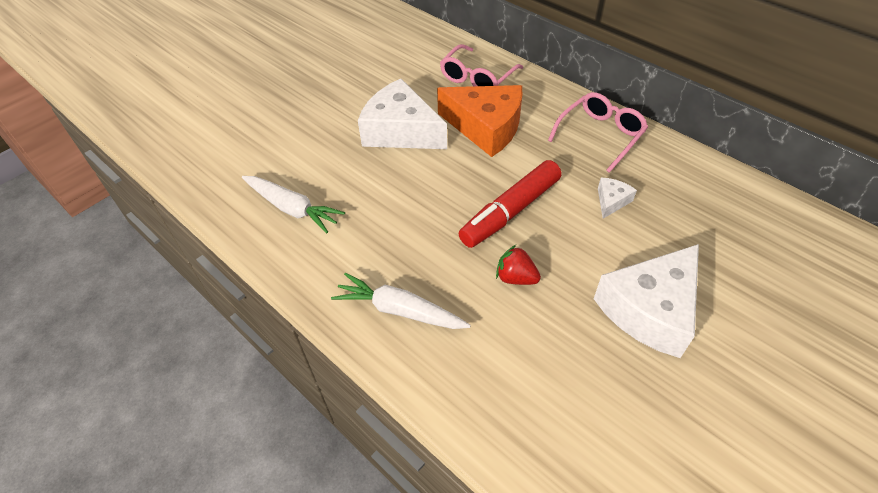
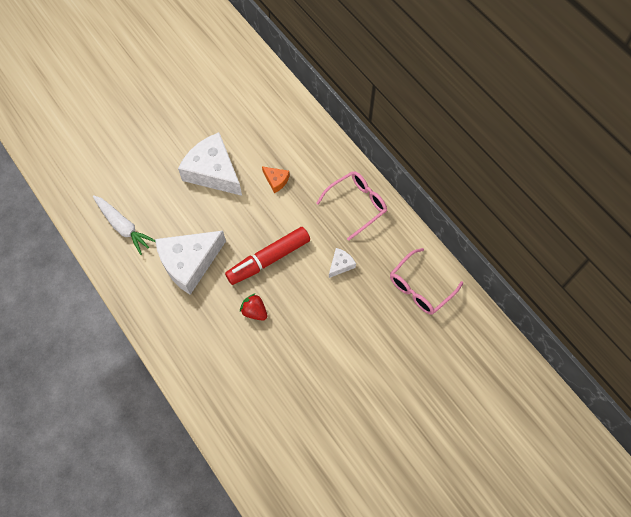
camera: 10 degrees right, 15 degrees up
white carrot [331,273,471,329] -> none
orange cheese [437,85,522,157] -> orange cheese [262,166,290,193], size x0.44
pink glasses [440,44,523,86] -> pink glasses moved to [390,248,463,315]
white cheese [594,244,699,358] -> white cheese moved to [155,231,226,295]

